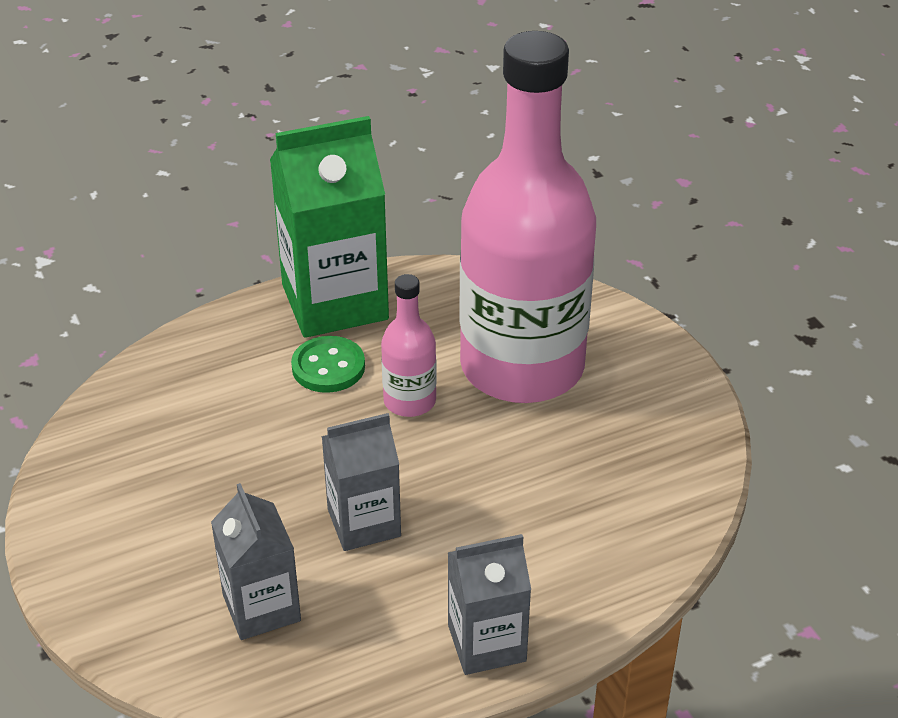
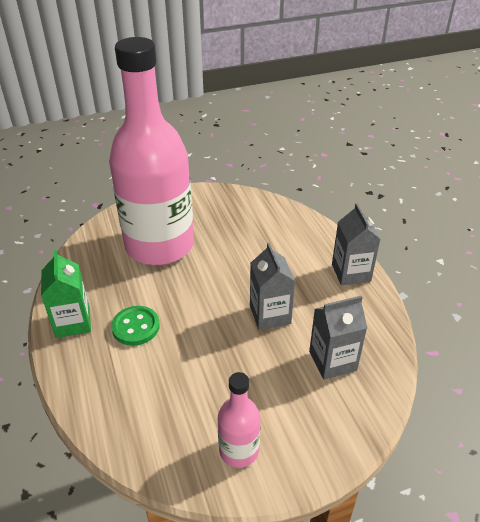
camera: 85 degrees left, 0 degrees up
green carton [270,116,389,338] -> green carton [41,250,91,338], size x0.59
pink bottle [381,274,437,417] -> pink bottle moved to [218,372,261,468]

